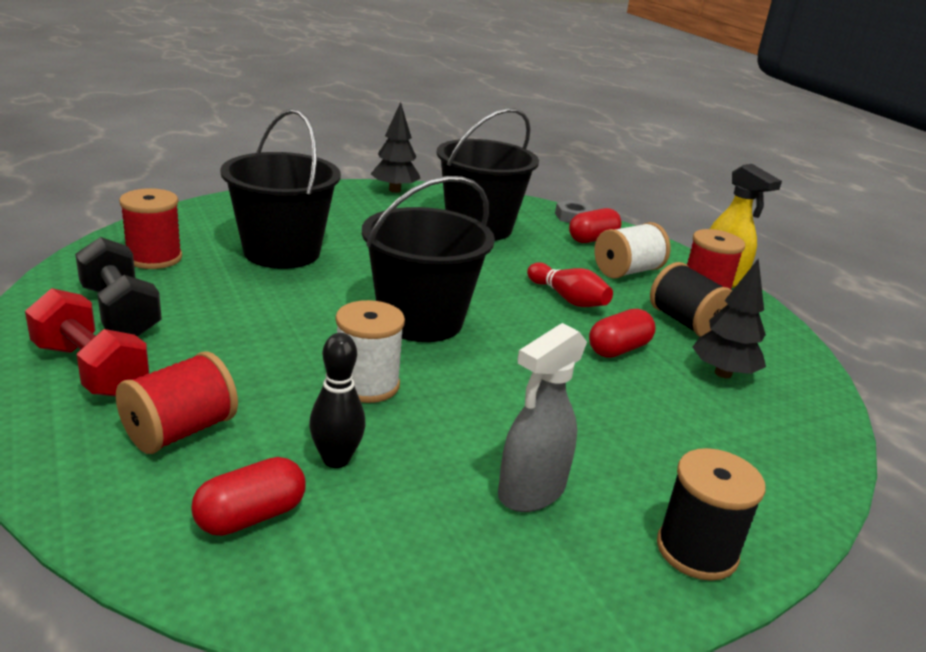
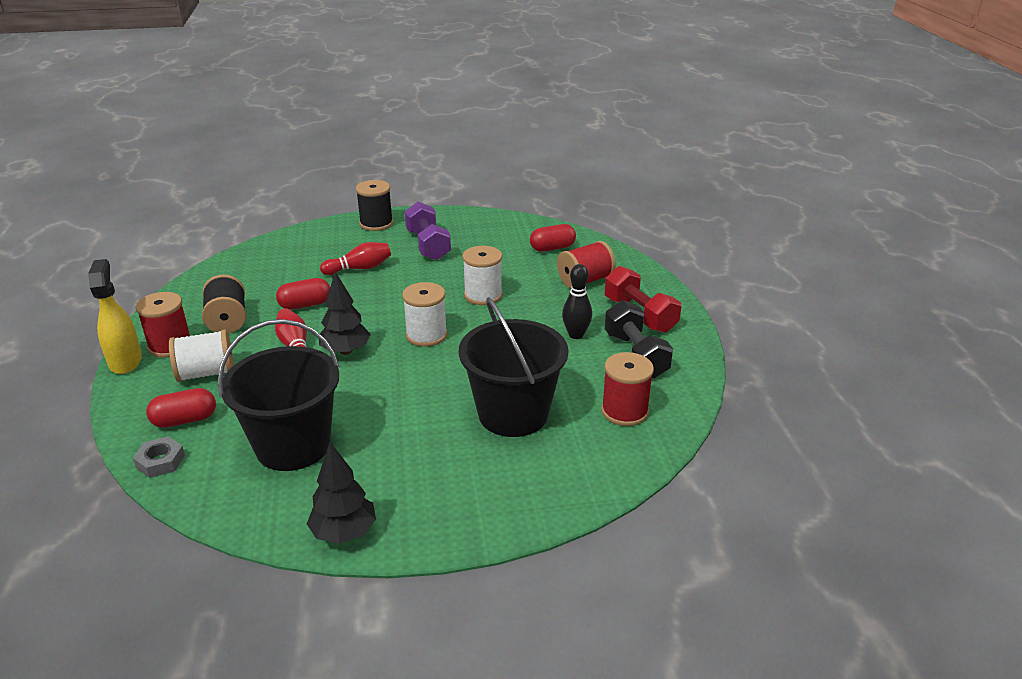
camera: 160 degrees left, 5 degrees up
black bowling pin [309,333,366,468] -> black bowling pin moved to [562,264,592,339]
black bucket [362,176,495,342] -> white spool [402,282,447,347]
grey spray bottle [498,323,587,512] -> purple dumbbell [404,202,451,260]
black tree [693,258,766,378] -> black tree moved to [319,272,371,355]
none -> red bowling pin [320,242,391,275]

